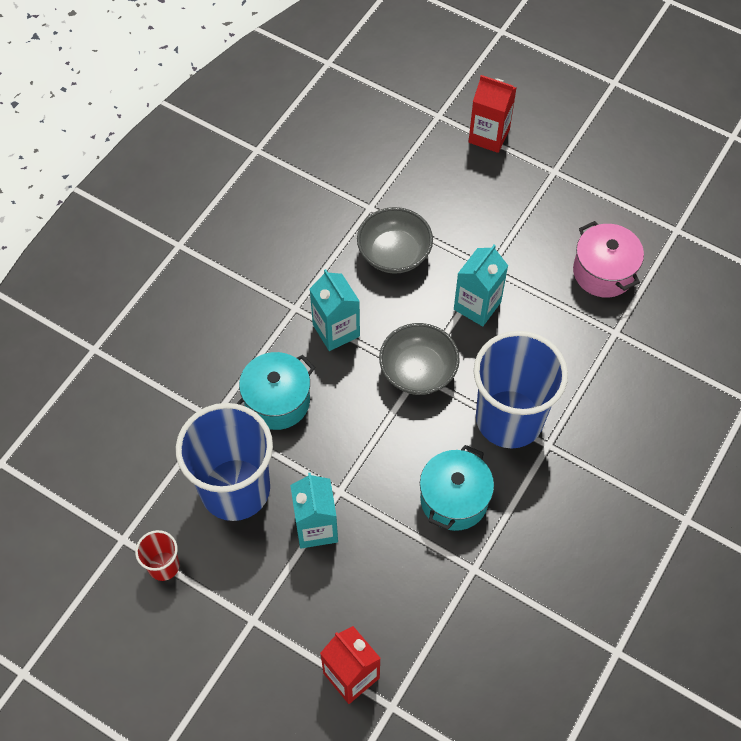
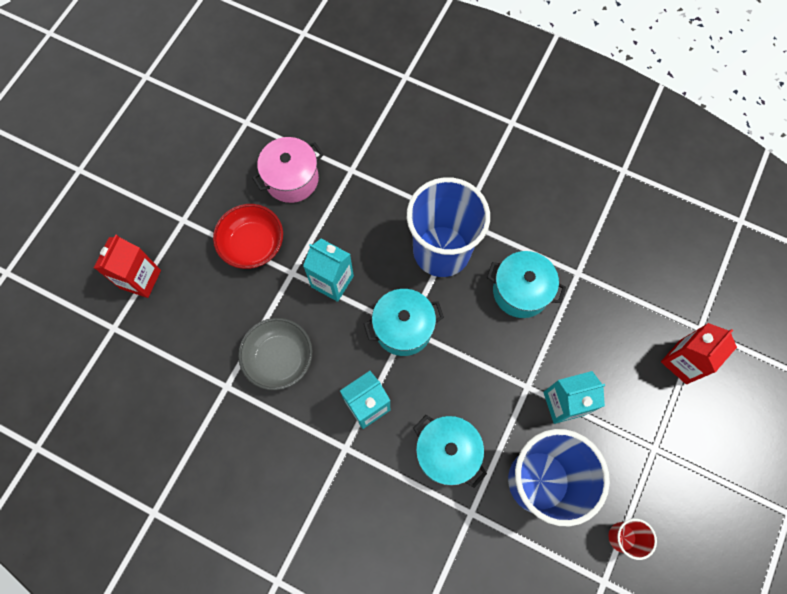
camera: 95 degrees left, 10 degrees up
grey bowl [379,323,460,395] -> turquoise pot [364,289,444,356]
none -> red bowl [213,204,283,269]

